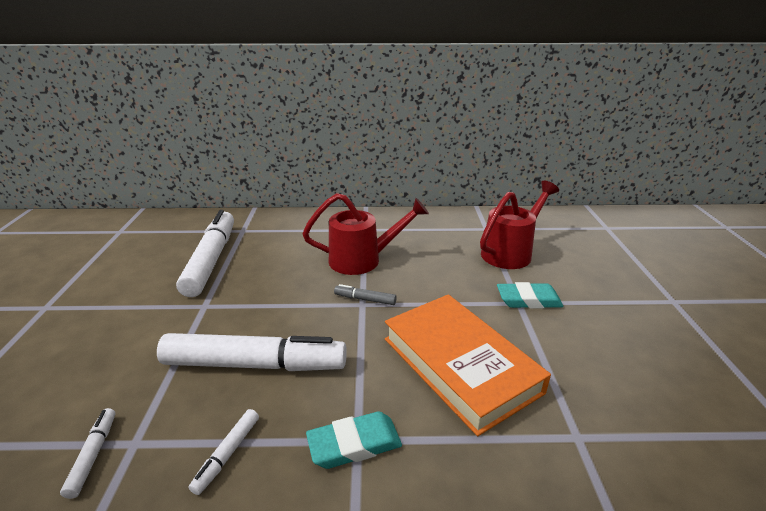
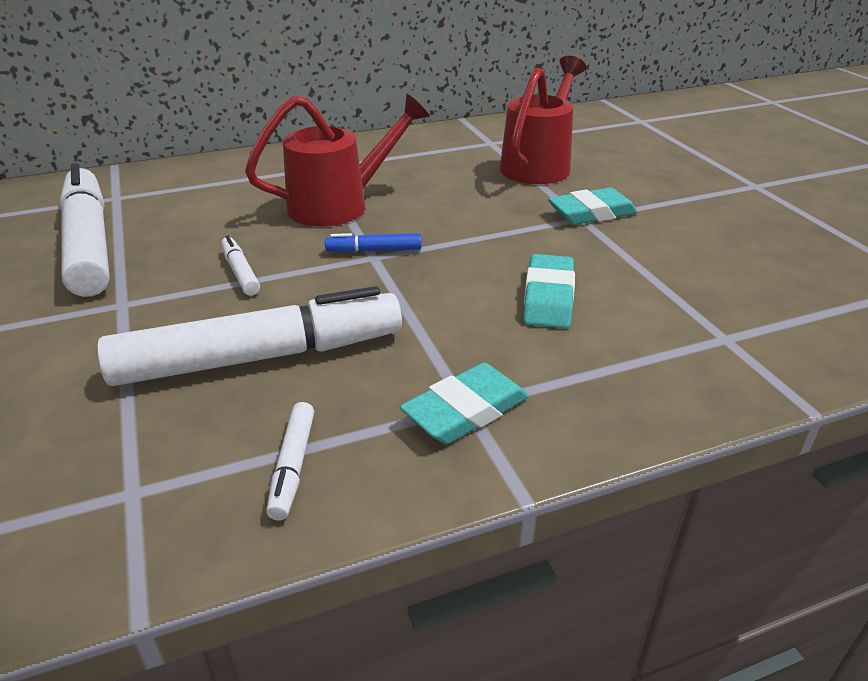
camera: 20 degrees left, 5 degrees up
white marker [60,408,115,499] -> white marker moved to [221,235,260,296]
grey marker [334,284,397,305] -> blue marker [325,233,422,253]
orange book [385,294,551,436] -> turquoise eraser [523,254,575,328]

